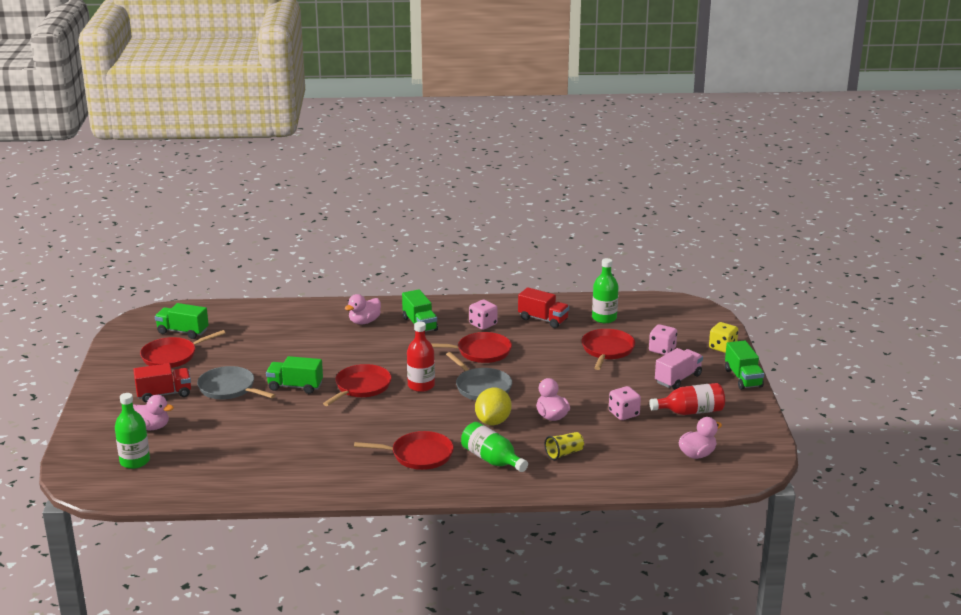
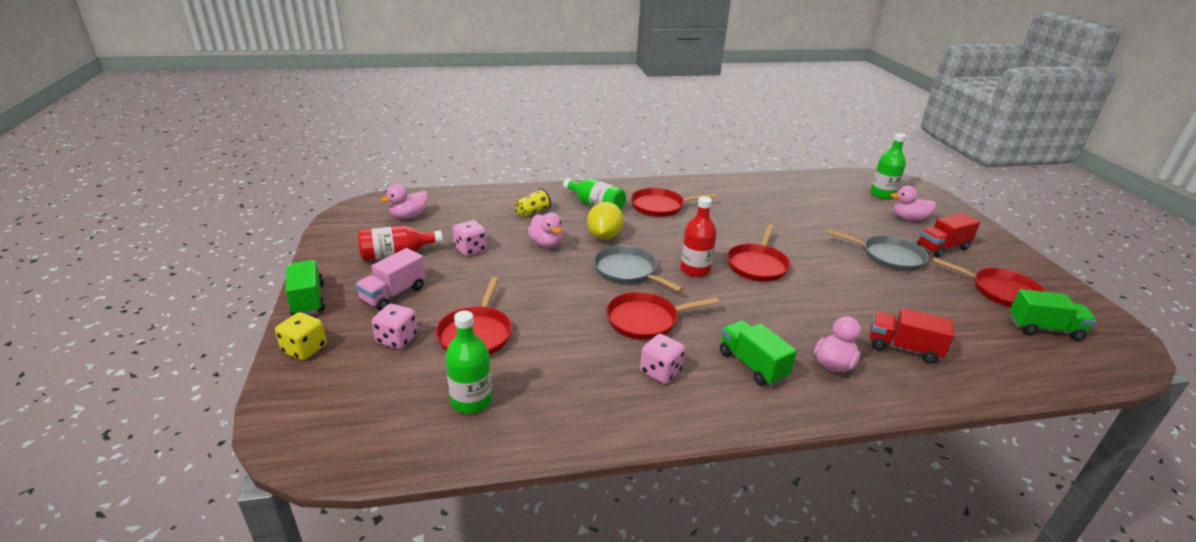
camera: 170 degrees right, 5 degrees up
red pan [140,330,225,368] -> red pan turned 75 degrees clockwise [933,257,1046,307]
green truck [266,356,323,394] -> none
red truck [518,287,569,328] -> red truck moved to [870,308,954,364]

